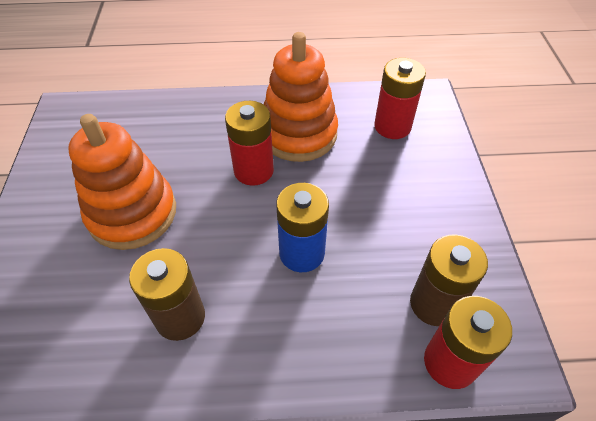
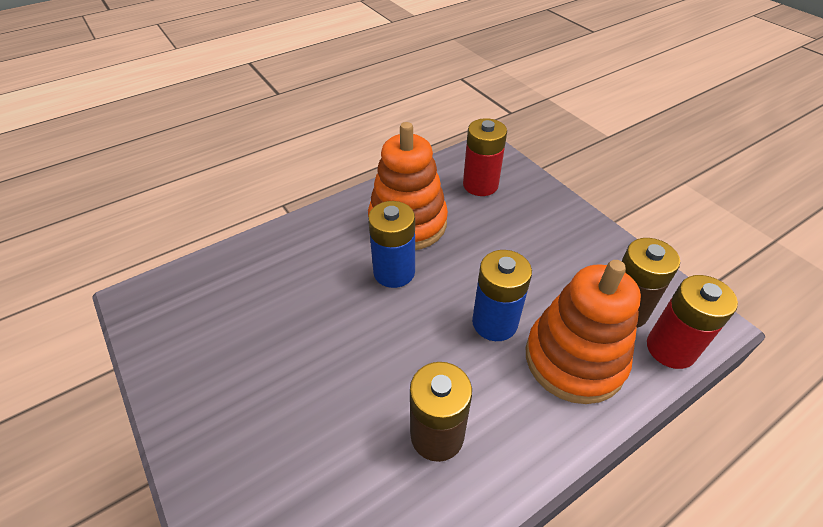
camera: 30 degrees left, 5 degrees down
orange stacking toy [68,114,176,250] -> orange stacking toy moved to [526,260,641,404]
red battery [225,101,274,186] -> blue battery [368,201,415,288]

